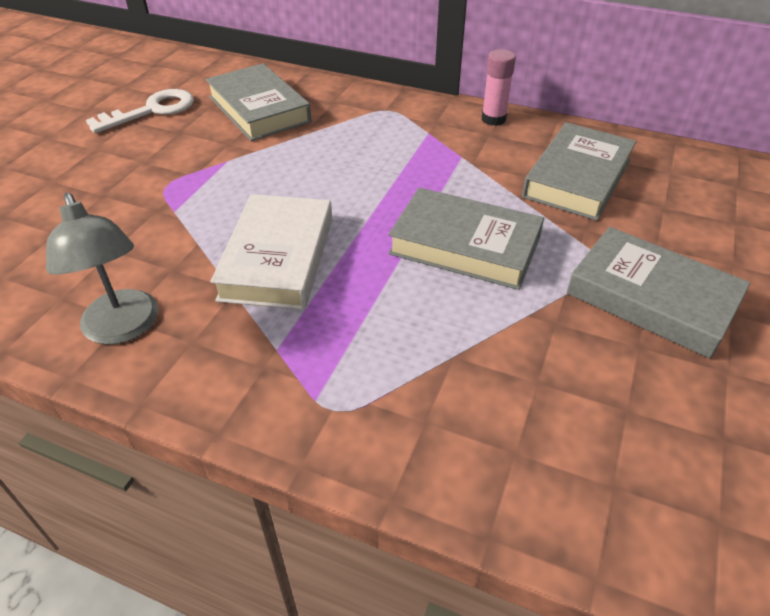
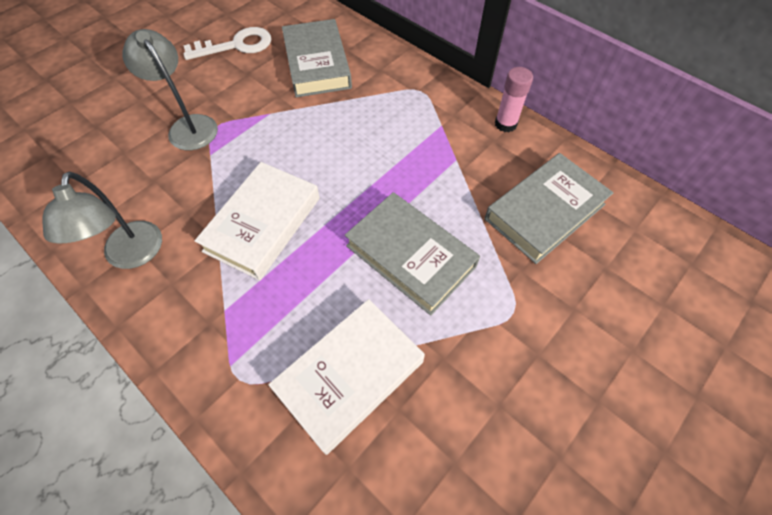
camera: 20 degrees right, 15 degrees up
grey book [566,227,751,359] -> none
none -> grey lamp [122,29,218,150]
none -> white book [268,299,425,455]

